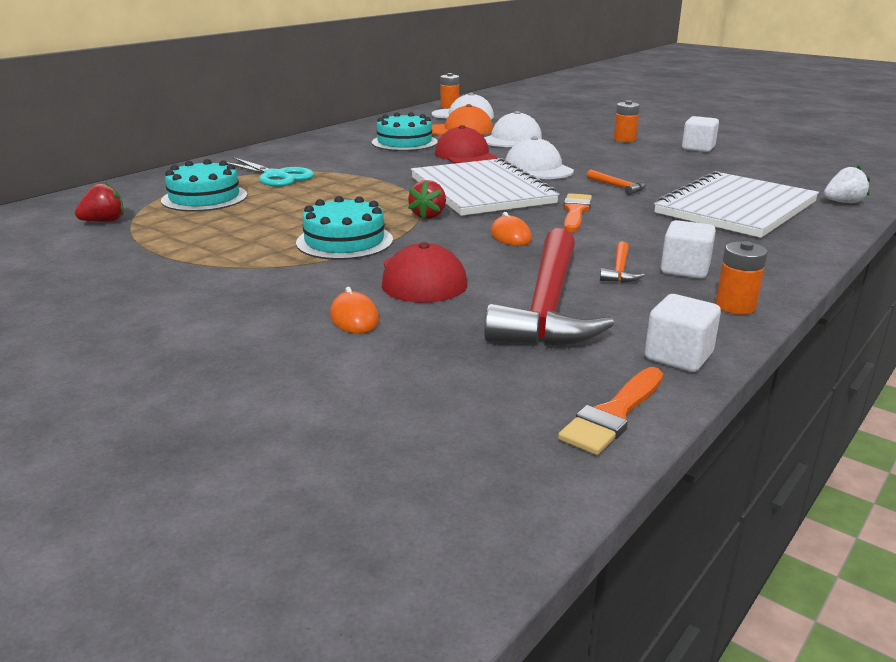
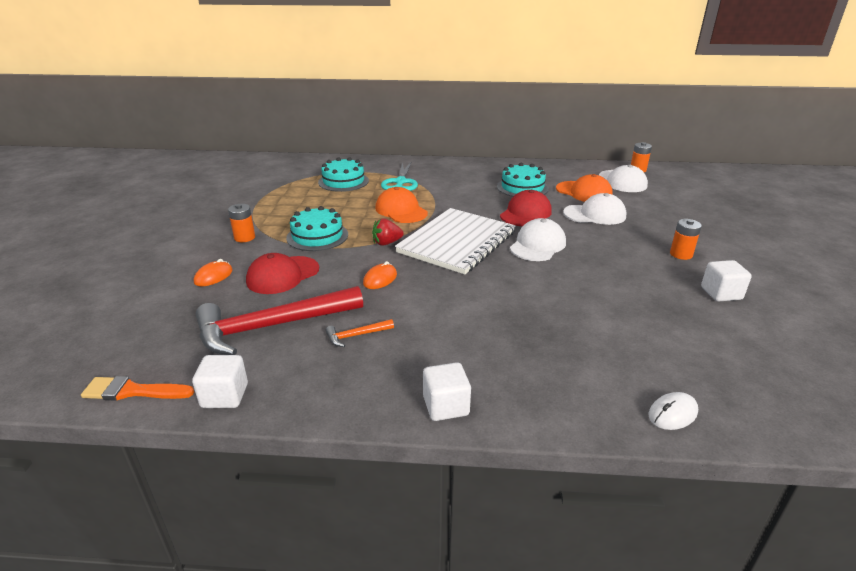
camera: 55 degrees right, 5 degrees up
red strawberry [75,182,124,222] -> none
orange brush [564,193,592,232] -> none
orange hammer [587,170,646,195] -> none
white notebook [654,171,819,238] -> none
white cube [661,220,716,279] -> white cube moved to [423,362,471,421]
orange battery [716,241,768,315] -> orange battery moved to [228,204,255,242]
white strawberry [824,166,870,203] -> white mouse [649,392,698,430]
none -> orange cap [375,187,428,223]

